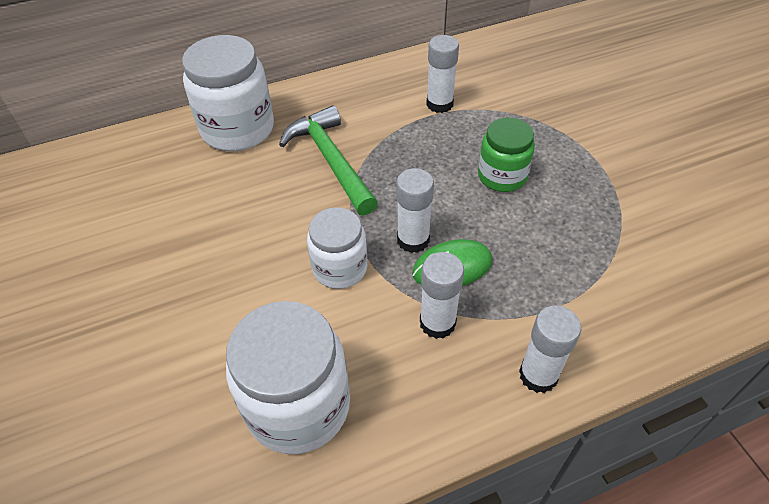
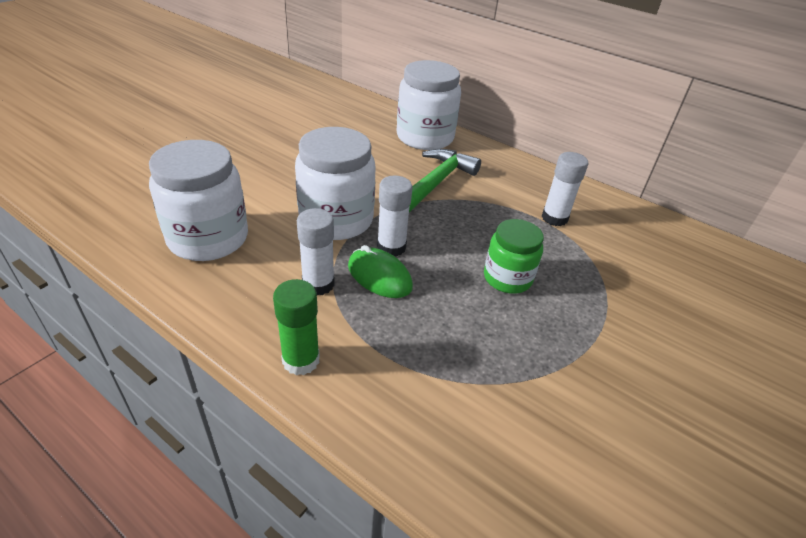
camera: 55 degrees right, 10 degrees down
white jar [307,207,367,289] -> white jar [295,127,376,240], size x1.62
white glue stick [519,305,581,393] -> green glue stick [273,279,320,375]

